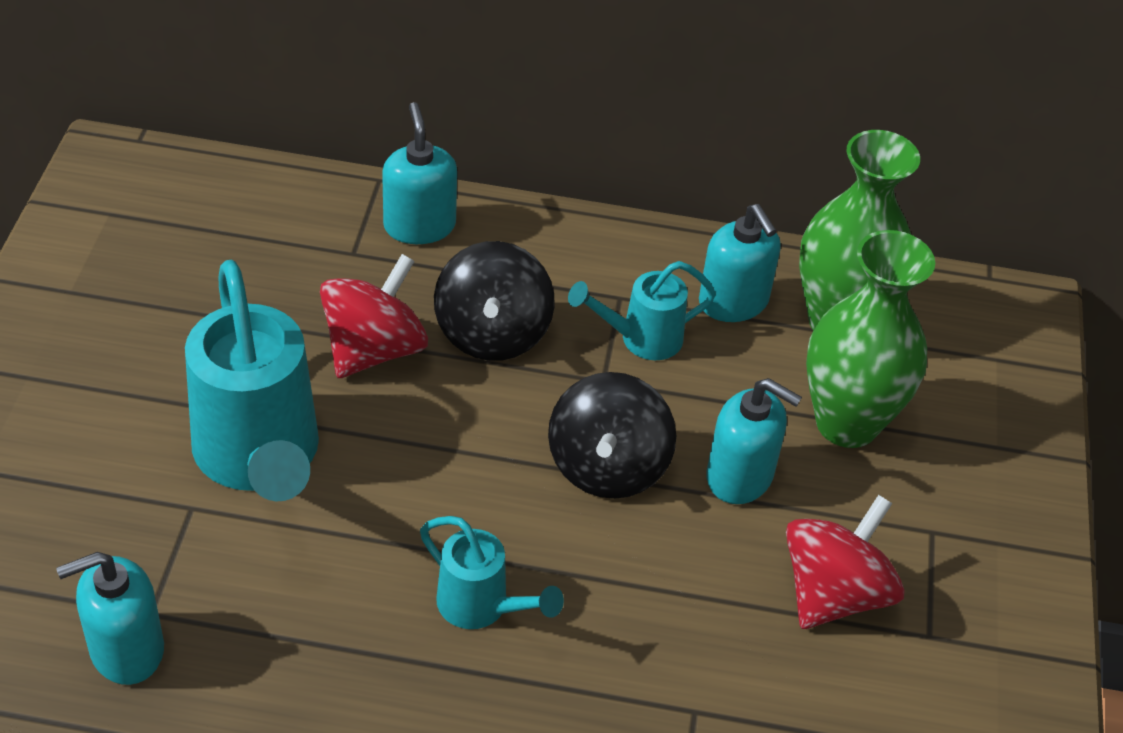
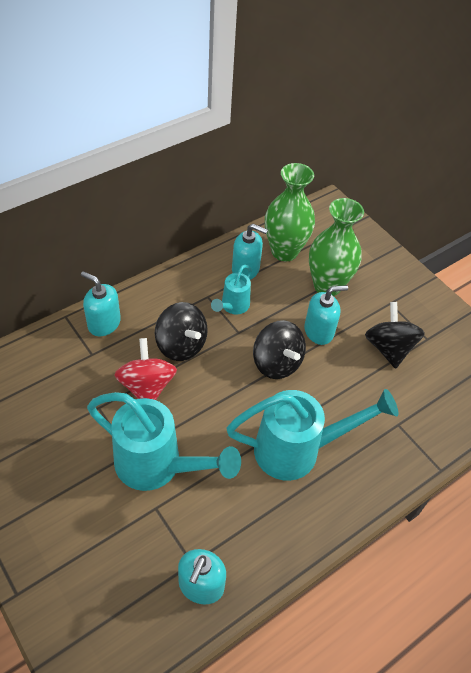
camera: 45 degrees left, 5 degrees up
turquoise watering can [420,516,564,629] -> turquoise watering can [226,389,398,481], size x1.93
red spinning top [786,495,905,629] -> black spinning top [365,302,425,369]

